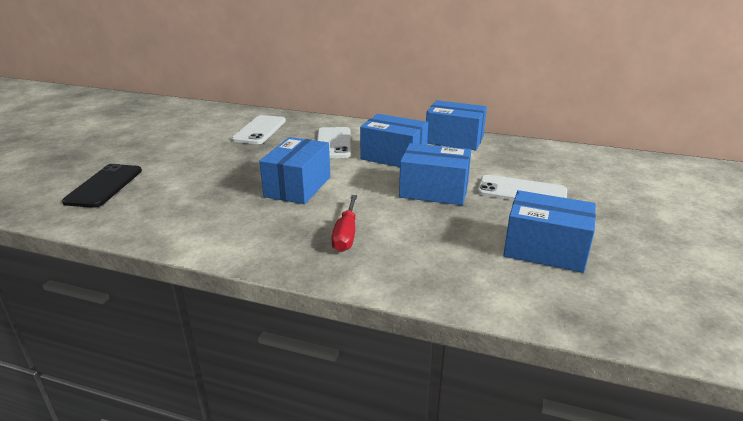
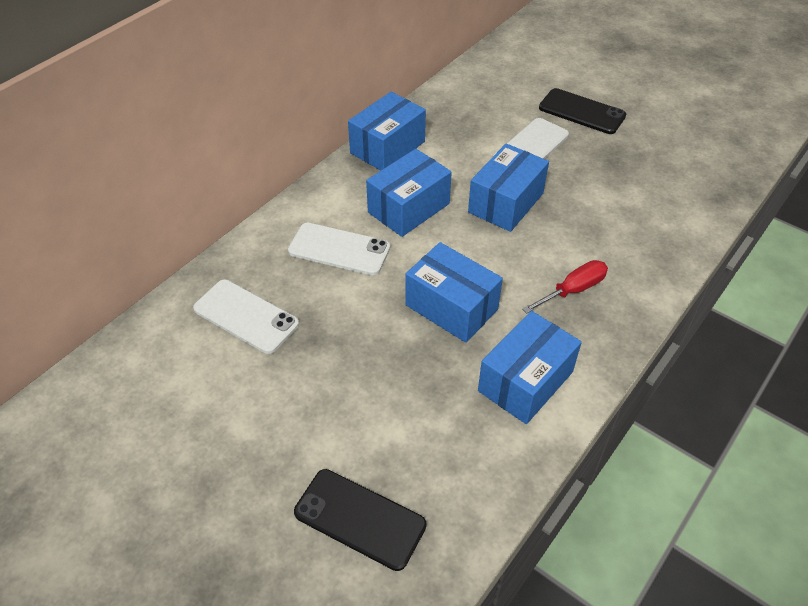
camera: 70 degrees left, 20 degrees up
red screwdriver [332,195,357,252] -> red screwdriver turned 60 degrees counterclockwise [522,260,608,314]
blue box [503,190,596,273] -> blue box moved to [478,311,582,424]
none -> black phone [539,88,626,134]

